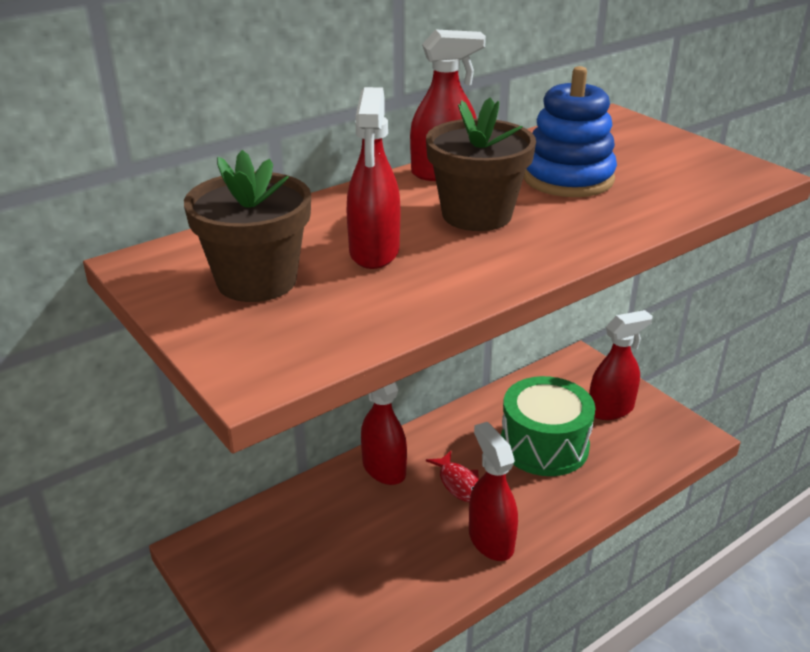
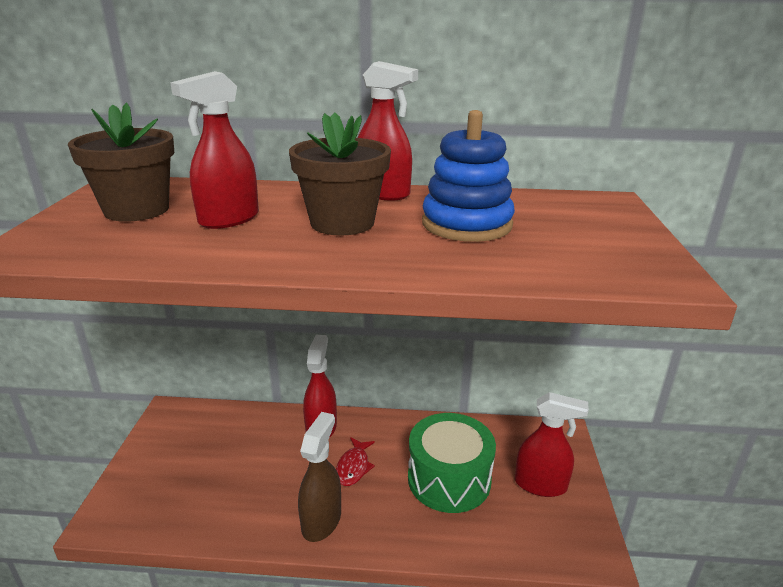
camera: 40 degrees right, 5 degrees down
red spray bottle [469,422,518,561] -> brown spray bottle [298,412,341,542]

